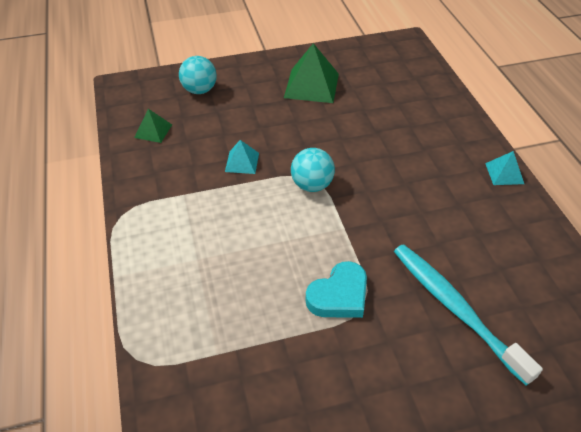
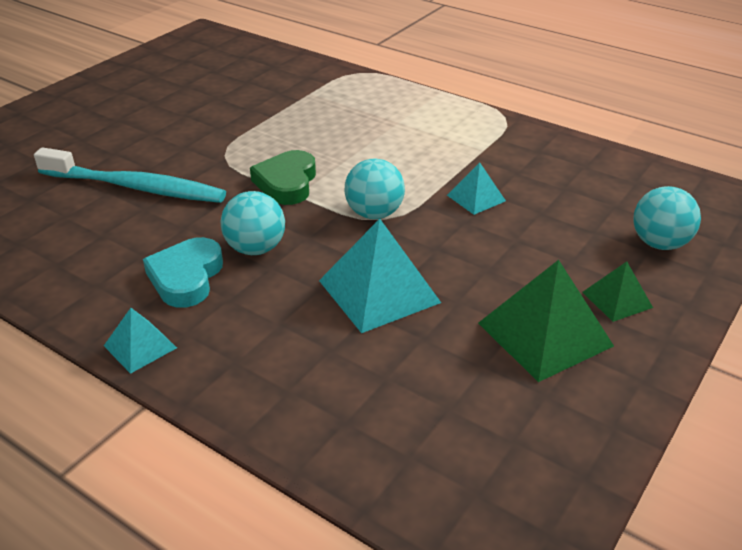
camera: 140 degrees right, 10 degrees down
green pyramid [134,109,172,143] -> green pyramid moved to [582,262,653,322]
turquoise heart [306,261,367,318] -> turquoise heart moved to [143,237,223,308]
none -> turquoise ball [221,191,285,255]
none -> green heart [250,150,316,205]
none -> turquoise pyramid [319,219,441,333]

